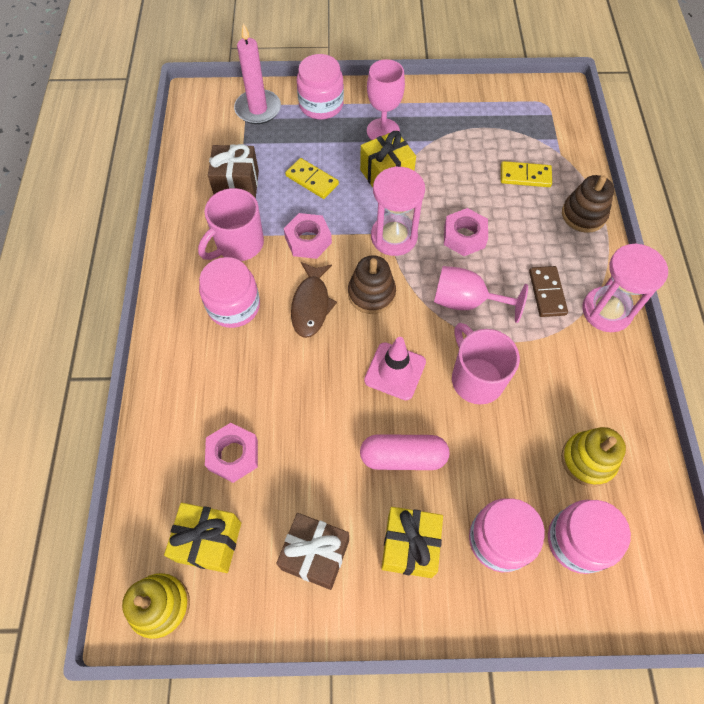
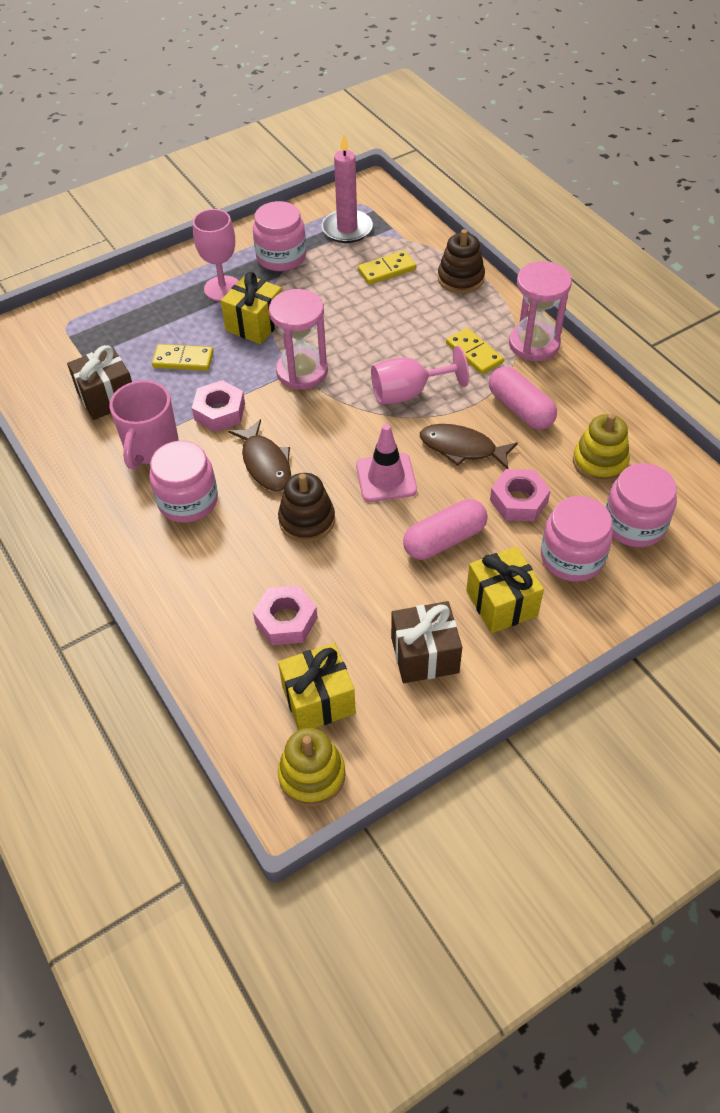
camera: 30 degrees left, 10 degrees down
pink candle [234,23,281,124] -> pink candle moved to [322,134,373,243]
pink jar [297,54,344,119] -> pink jar moved to [253,201,306,271]
brown stacking toy [348,255,396,314] -> brown stacking toy moved to [278,473,335,543]
pink nut [444,208,488,256] -> pink nut moved to [490,469,551,522]
pink mug [452,323,520,405] -> brown fish [420,424,518,469]
brown domino [529,266,568,317] -> yellow domino [446,328,504,374]
none -> pink capsule [489,366,557,430]

